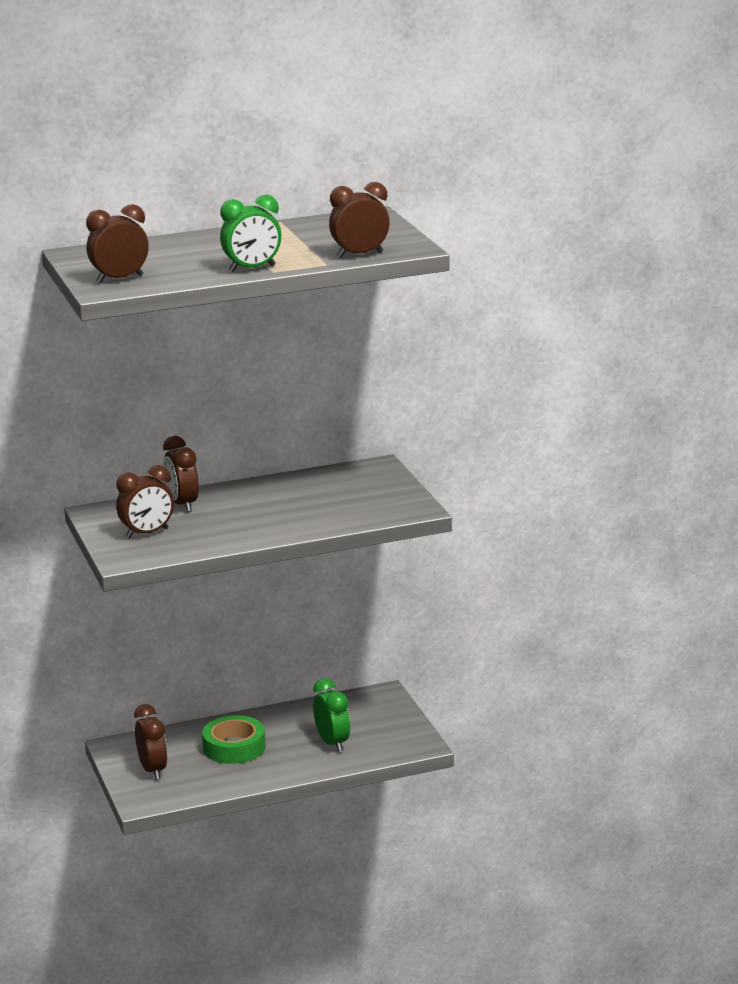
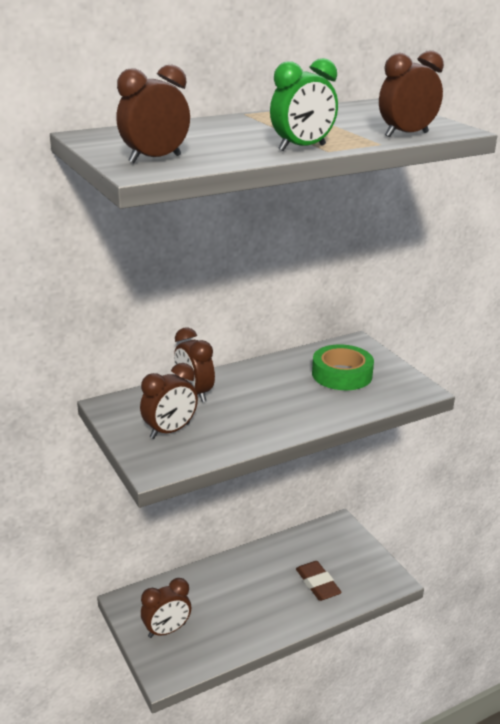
camera: 10 degrees left, 5 degrees up
brown clock [134,704,168,780] -> brown clock turned 90 degrees clockwise [141,578,191,638]
green tape [202,715,265,764] -> green tape moved to [312,344,374,390]
green clock [313,678,350,752] -> brown eraser [296,561,342,601]

